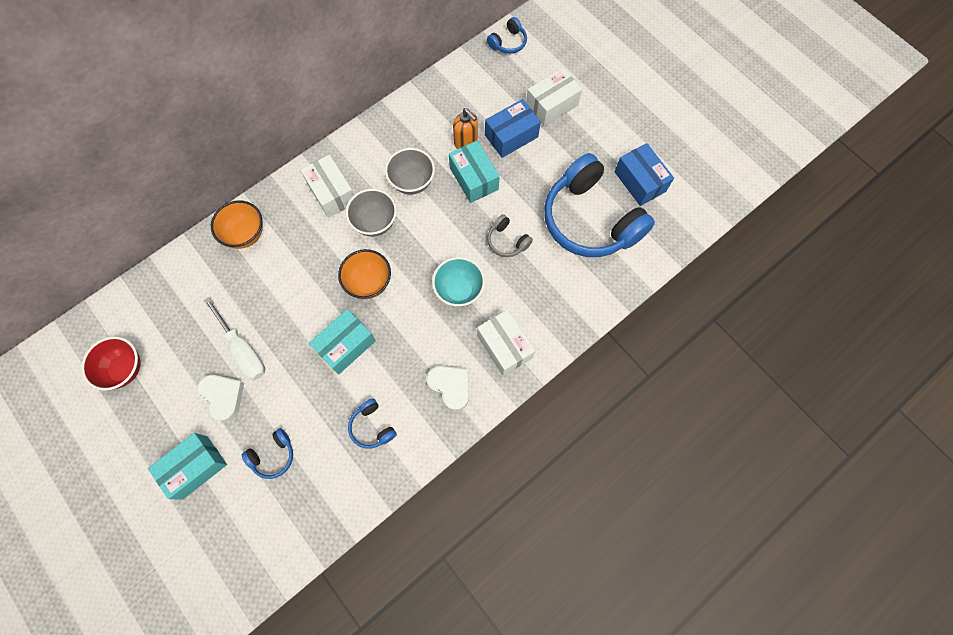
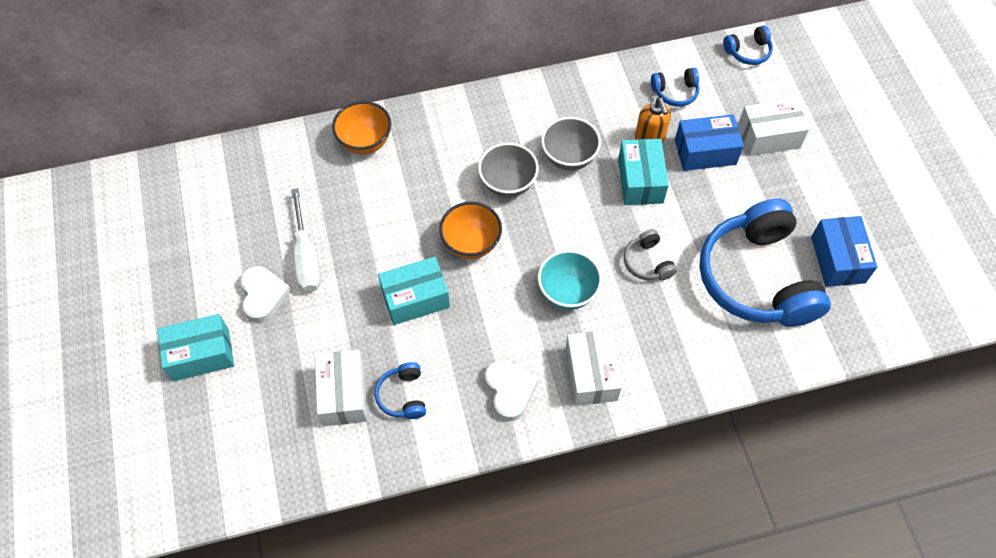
camera: 25 degrees right, 10 degrees down
red bowl [81,336,141,391] -> none
blue headphones [242,428,293,479] -> blue headphones moved to [651,68,700,107]
white box [300,155,354,218] -> white box moved to [315,350,368,426]

